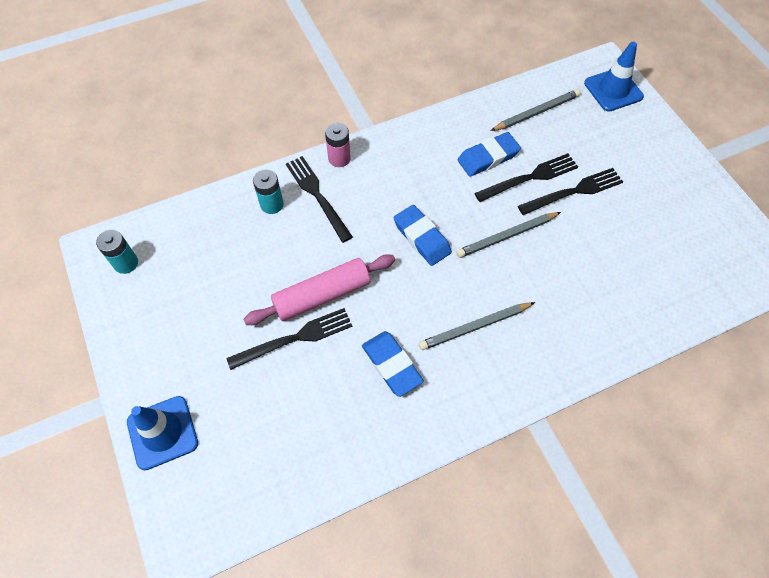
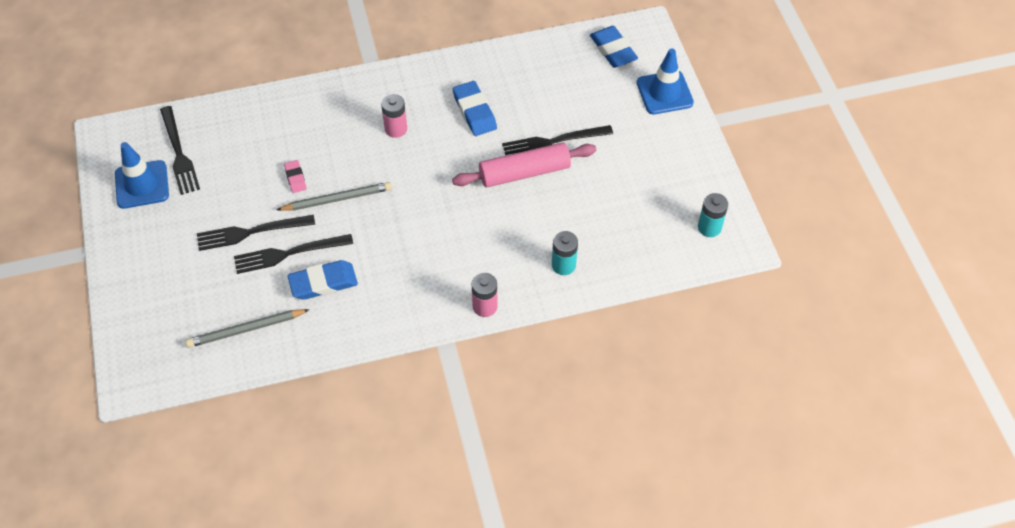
camera: 170 degrees left, 5 degrees down
black fork [286,156,353,243] -> black fork moved to [160,106,200,195]
blue eraser [394,205,452,266] -> blue eraser moved to [590,26,638,68]
grey pencil [419,302,535,350] -> pink battery [381,94,407,138]
blue traffic cone [584,42,644,112] -> blue traffic cone moved to [115,142,169,209]
none -> pink eraser [284,160,307,193]

